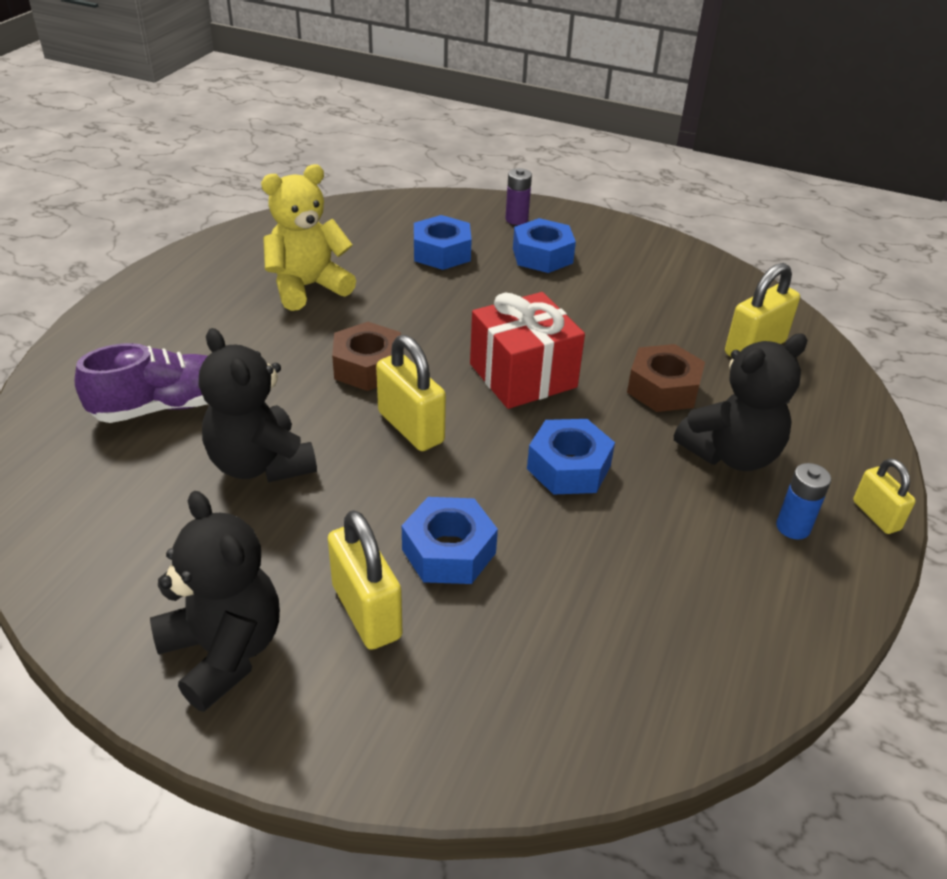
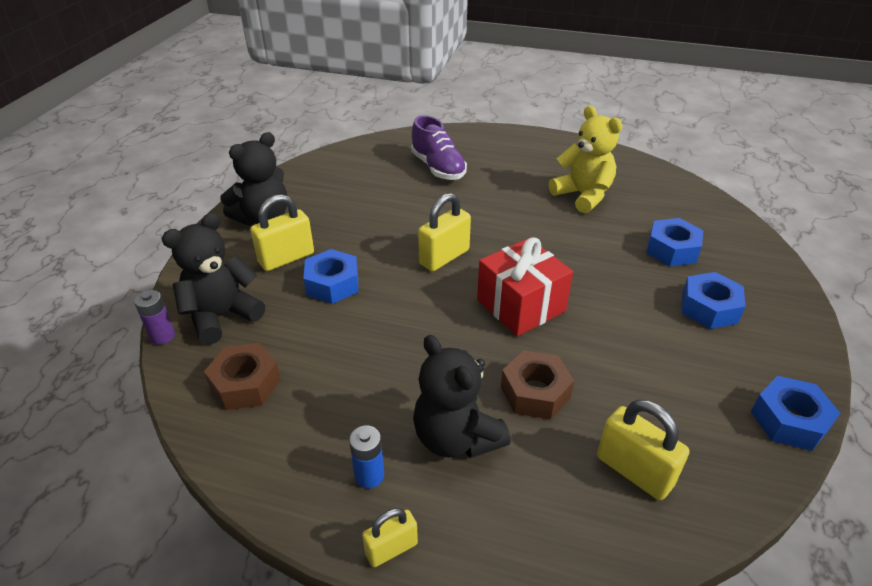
camera: 85 degrees right, 0 degrees up
black teddy bear [199,328,317,482] -> black teddy bear moved to [162,213,265,345]
brown nut [332,322,401,391] -> brown nut moved to [204,343,281,410]
purple battery [505,168,532,225] -> purple battery moved to [134,290,175,345]
blue nut [527,419,615,495] -> blue nut moved to [751,376,840,451]

